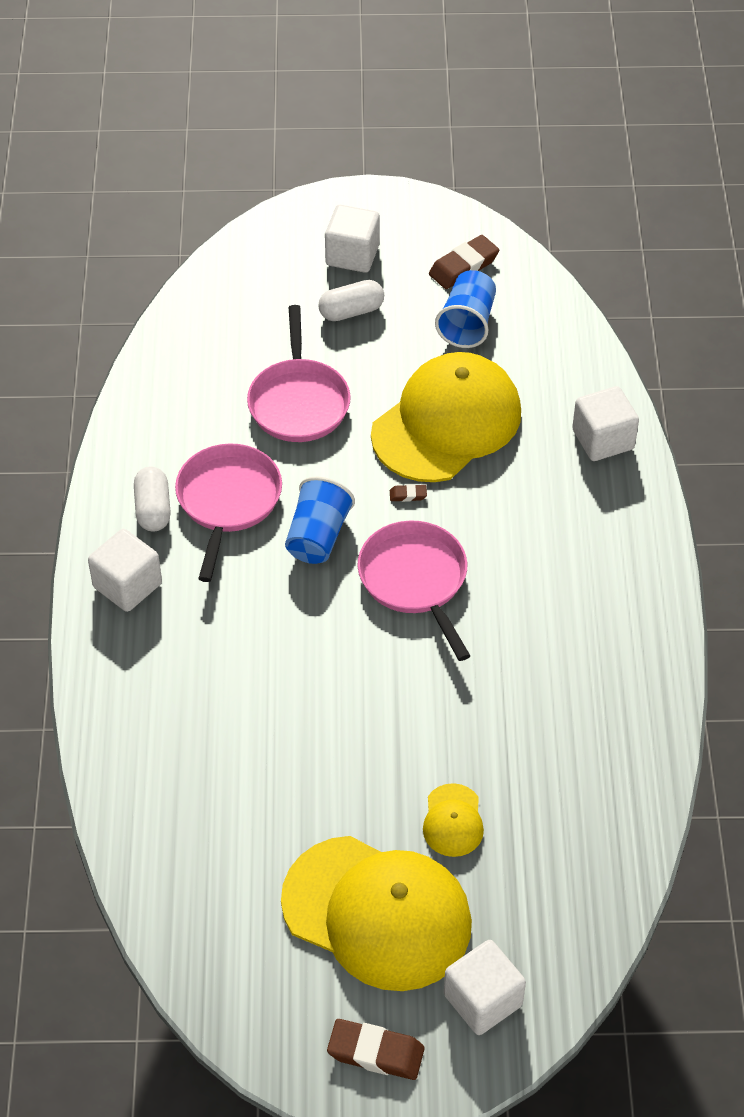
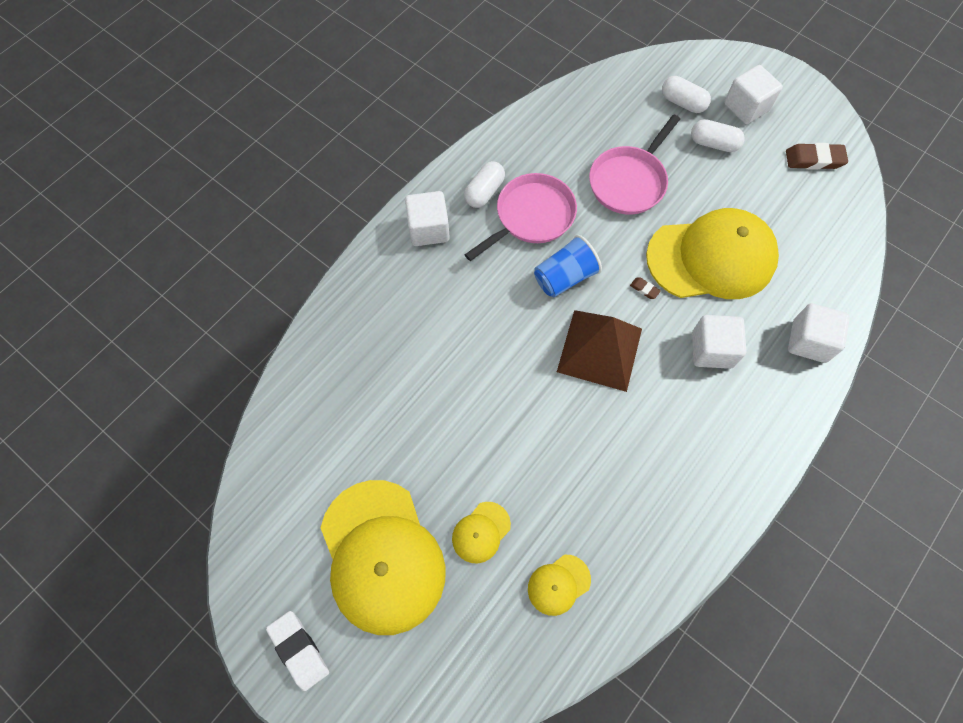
camera: 40 degrees right, 15 degrees up
brown eraser [327,1019,425,1080] -> white eraser [266,611,329,691]
pink pan [358,520,470,661] -> brown pyramid [557,310,642,392]
blue cup [435,270,496,348] -> none
white cube [444,940,526,1035] -> white cube moved to [692,315,746,369]
none -> yellow cap [528,555,591,616]
none -> white capsule [662,76,711,113]

